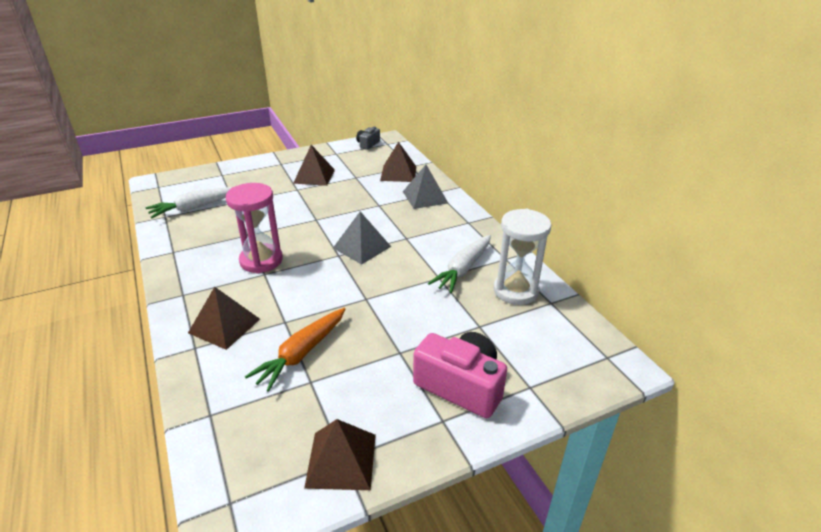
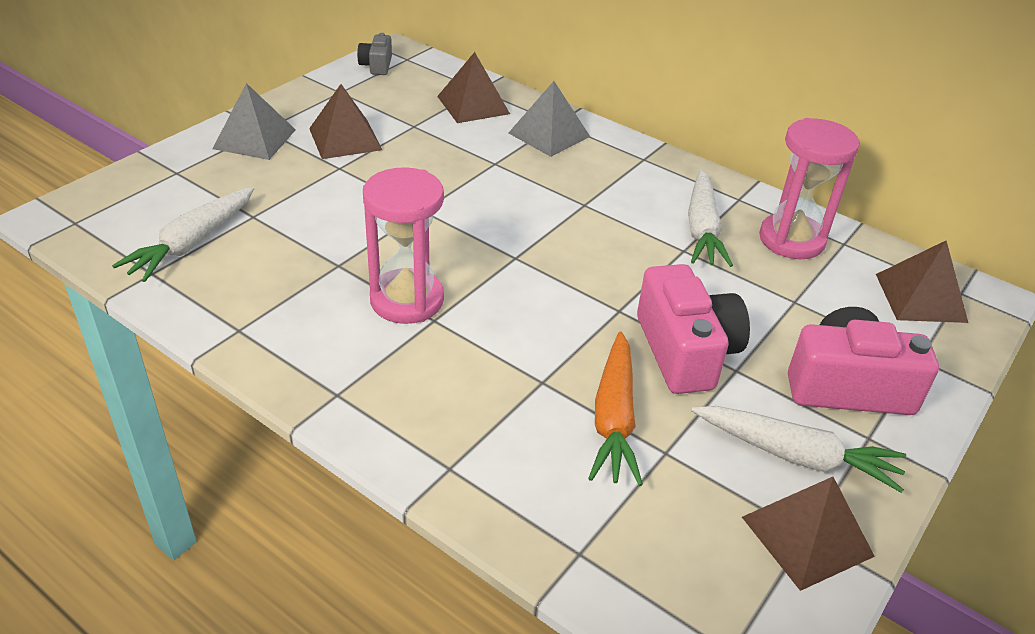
camera: 30 degrees left, 5 degrees up
brown pyramid [188,287,260,350] -> brown pyramid moved to [876,240,968,323]
grey pyramid [333,211,391,265] -> grey pyramid moved to [212,83,296,160]
white hourglass [494,209,551,305] -> pink hourglass [759,118,860,259]
none -> pink camera [637,264,750,394]
none -> white carrot [691,406,906,493]

